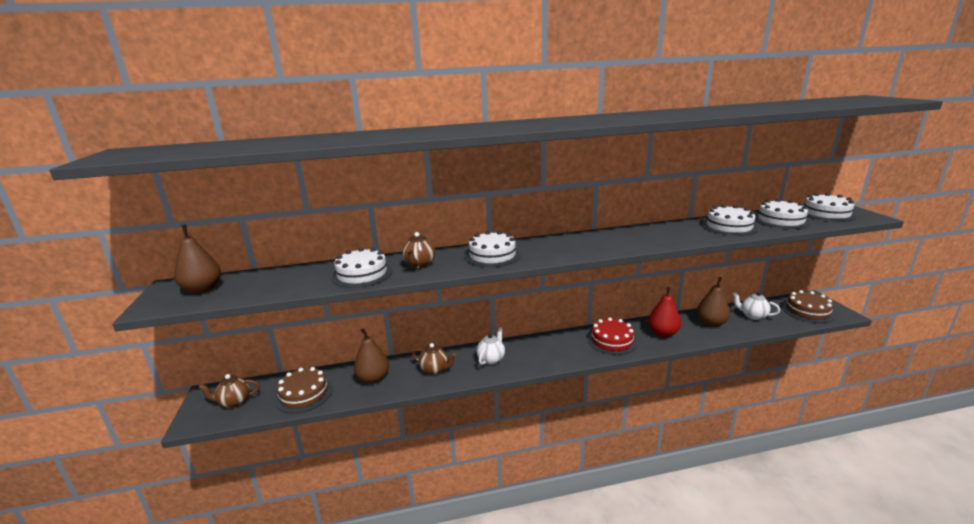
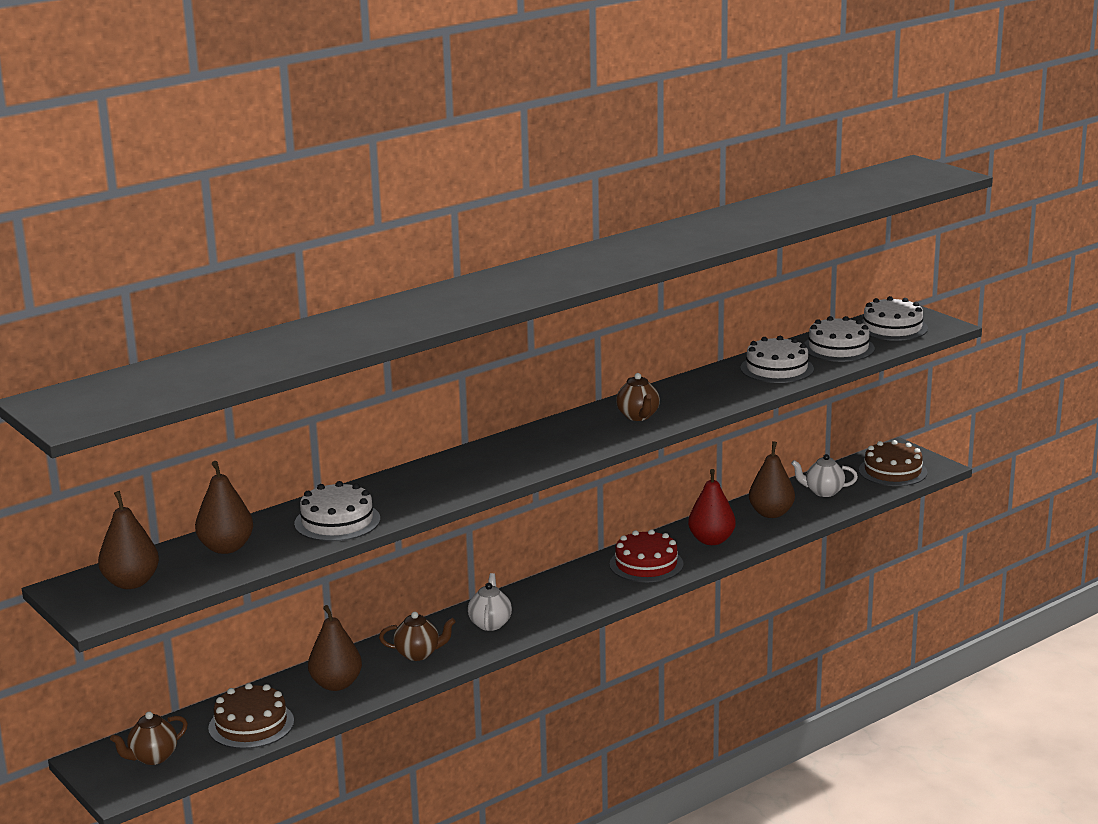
camera: 25 degrees left, 0 degrees up
brown teapot [402,232,435,268] -> brown teapot moved to [616,373,660,421]
white cake [465,231,520,267] -> none
none -> brown pear [195,461,253,554]

